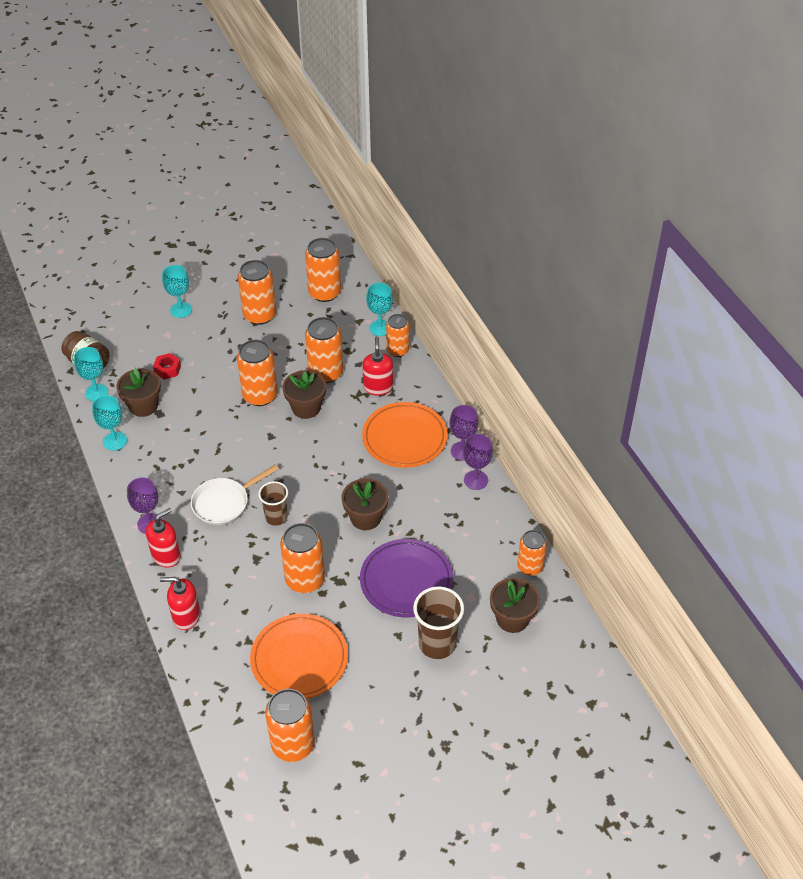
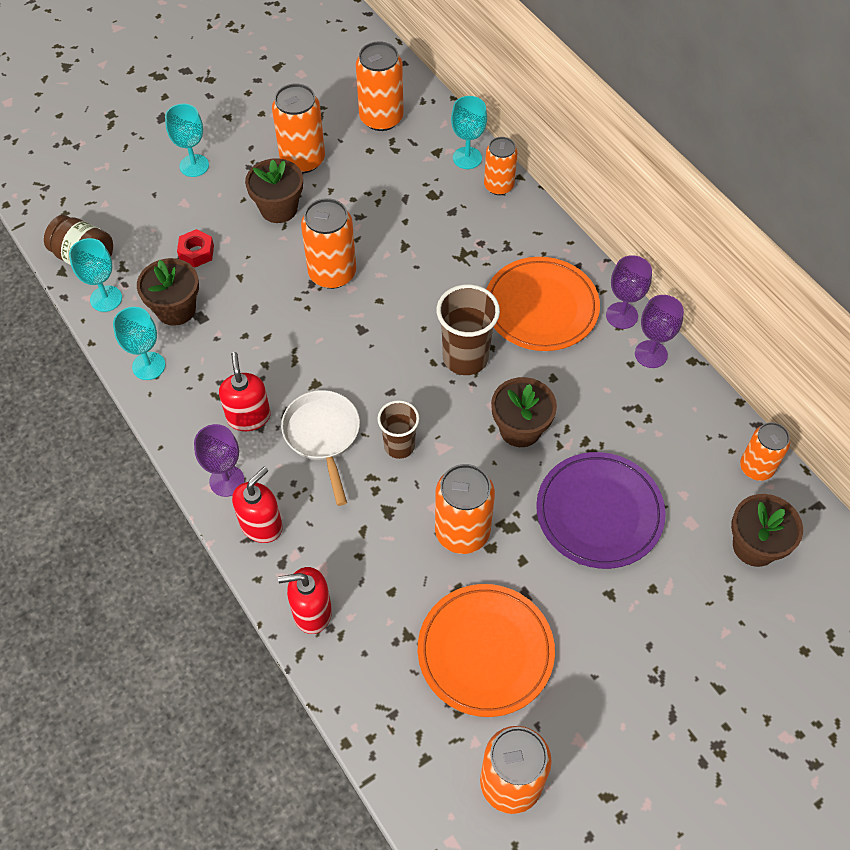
camera: 10 degrees left, 10 degrees up
white pan [191,464,279,526] -> white pan turned 120 degrees clockwise [281,390,360,506]
brown flower pot [282,370,326,419] -> brown flower pot moved to [245,158,303,223]
orange can [305,317,343,383] -> none
red soap dispenser [362,337,393,396] -> red soap dispenser moved to [219,352,271,431]
brown cup [413,586,464,659] -> brown cup moved to [436,284,500,375]

